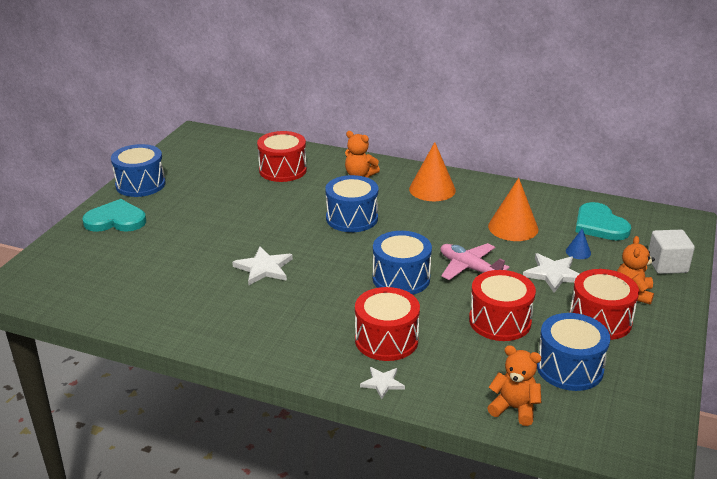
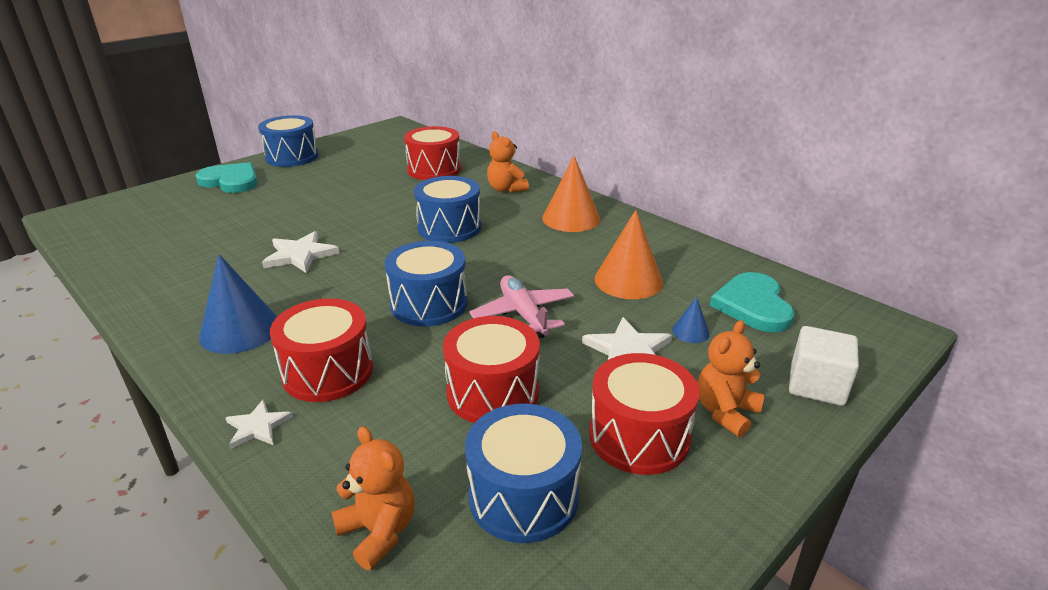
camera: 25 degrees right, 0 degrees up
none -> blue cone [199,254,277,354]

